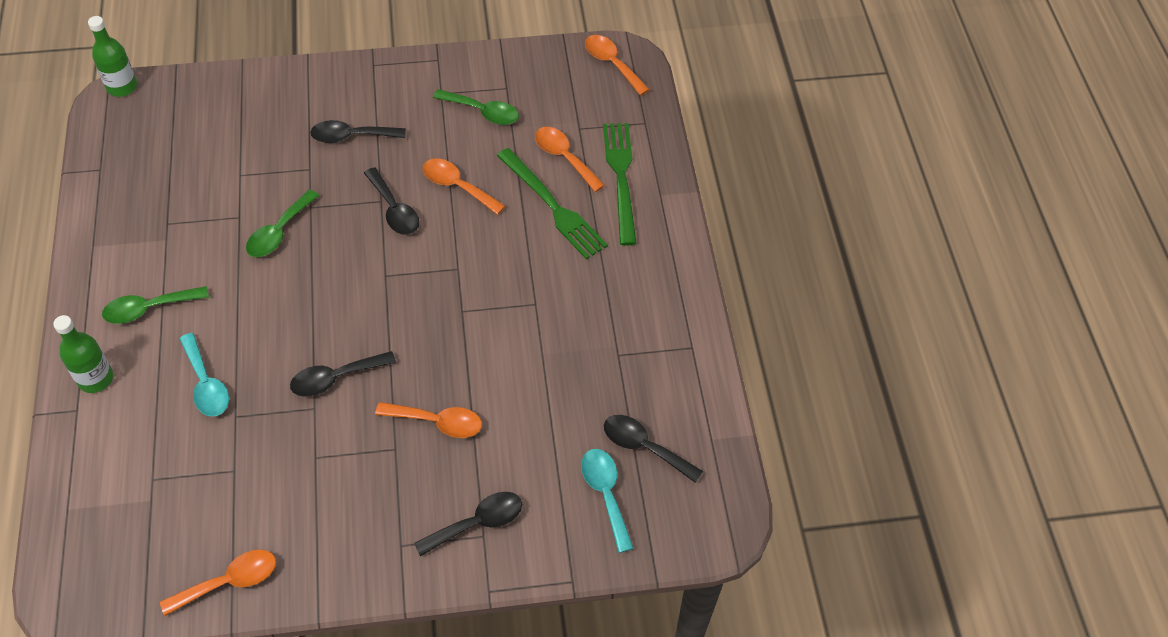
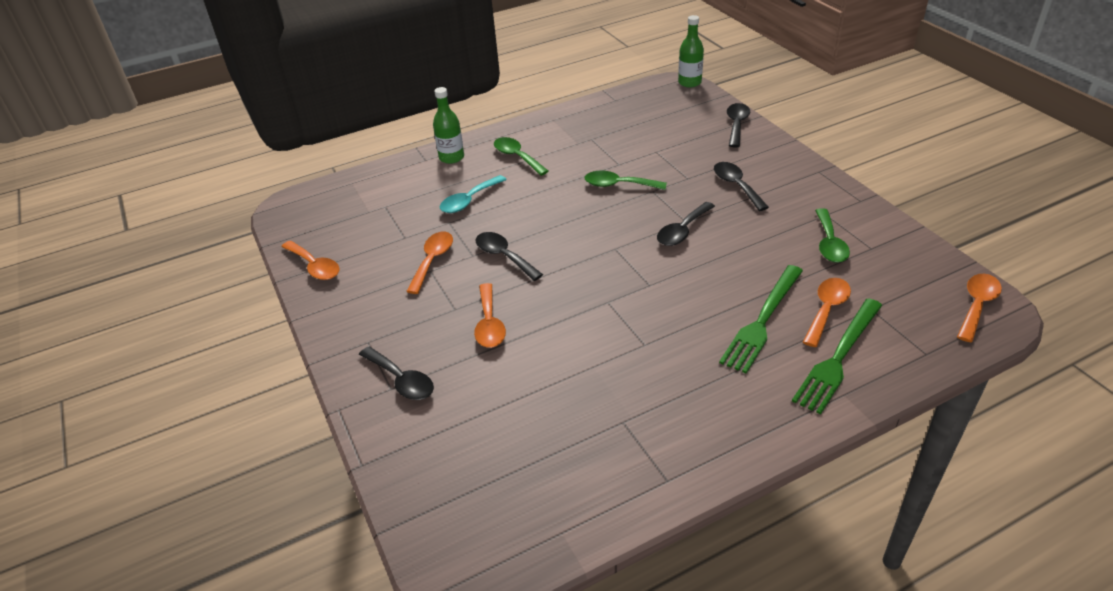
camera: 75 degrees right, 15 degrees down
orange spoon [423,159,505,215] -> orange spoon moved to [406,232,453,294]
turquoise spoon [581,449,634,553] -> none
green fork [603,123,637,246] -> green fork turned 150 degrees clockwise [792,299,882,415]
black spoon [604,415,703,483] -> black spoon moved to [727,103,750,148]

